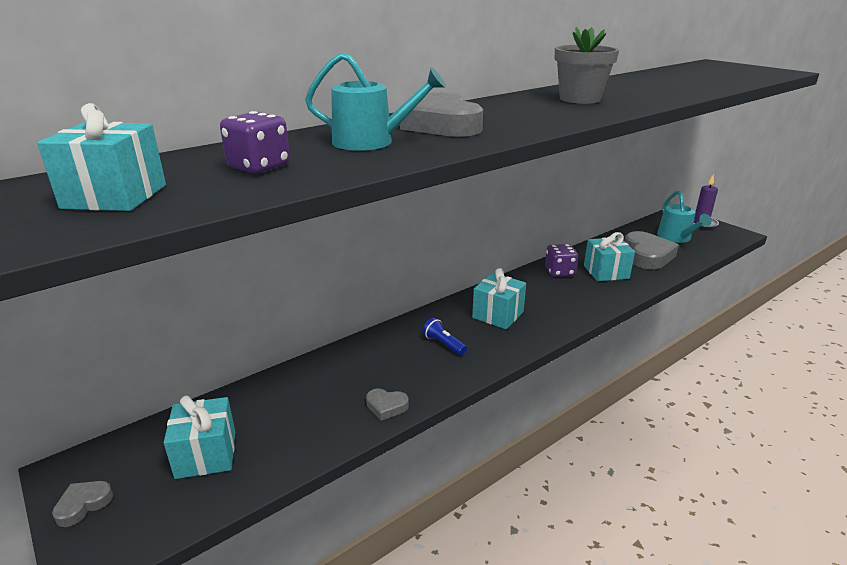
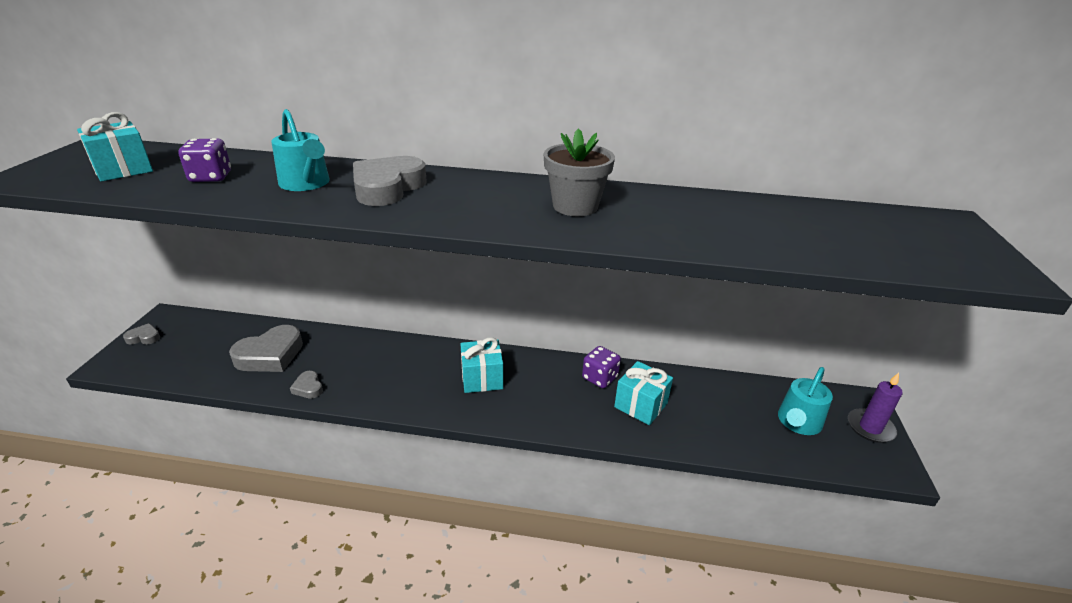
camera: 45 degrees right, 5 degrees up
turquoise gift [164,395,235,479] -> none
blue flashlight [422,317,467,355] -> none
grey heart [625,231,679,270] -> grey heart moved to [229,325,303,372]

